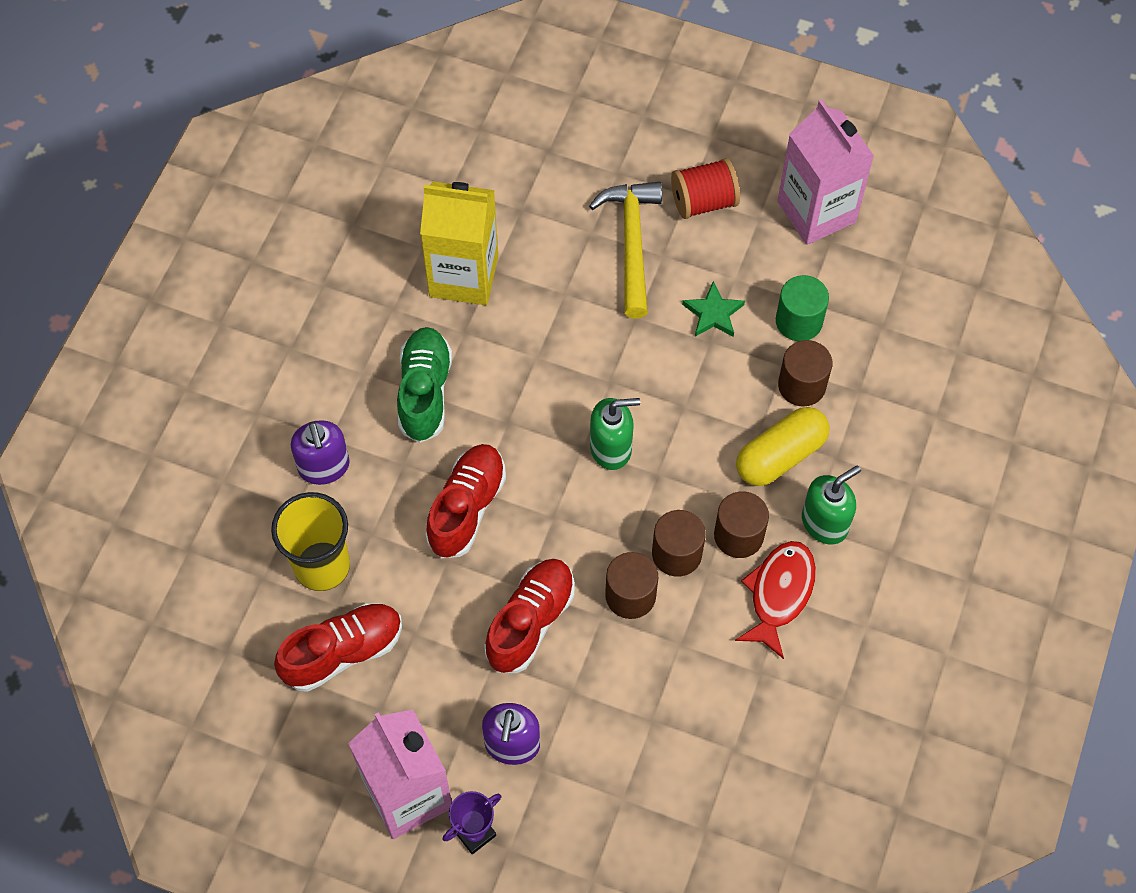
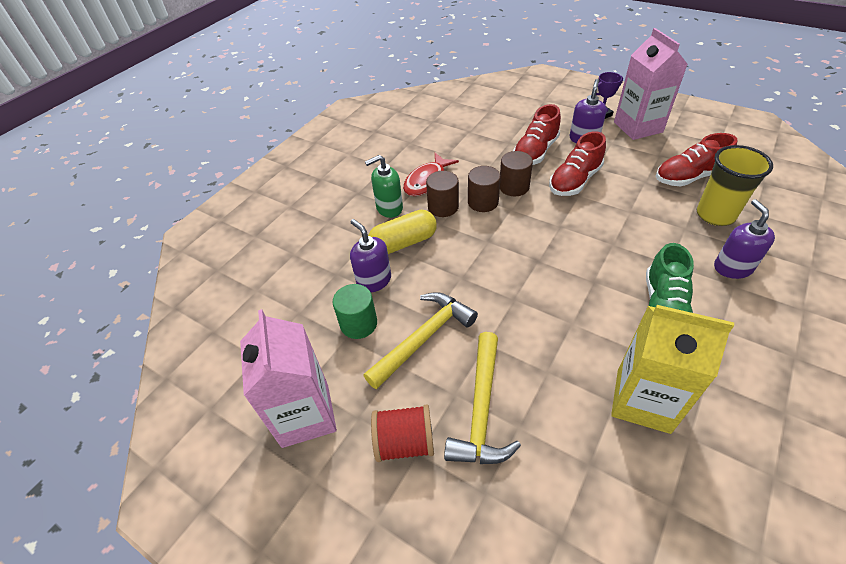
camera: 165 degrees left, 15 degrees down
red shoe [426,444,506,558] -> red shoe moved to [513,104,561,165]
green soap dispenser [590,398,640,470] -> none
green star [682,281,745,337] -> yellow hammer [363,292,478,389]
brown cylinder [778,340,833,407] -> purple soap dispenser [350,219,391,293]

